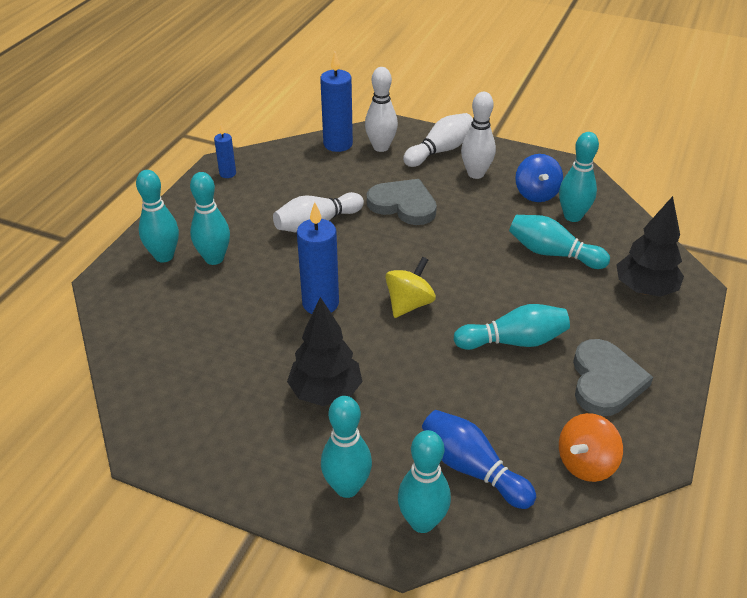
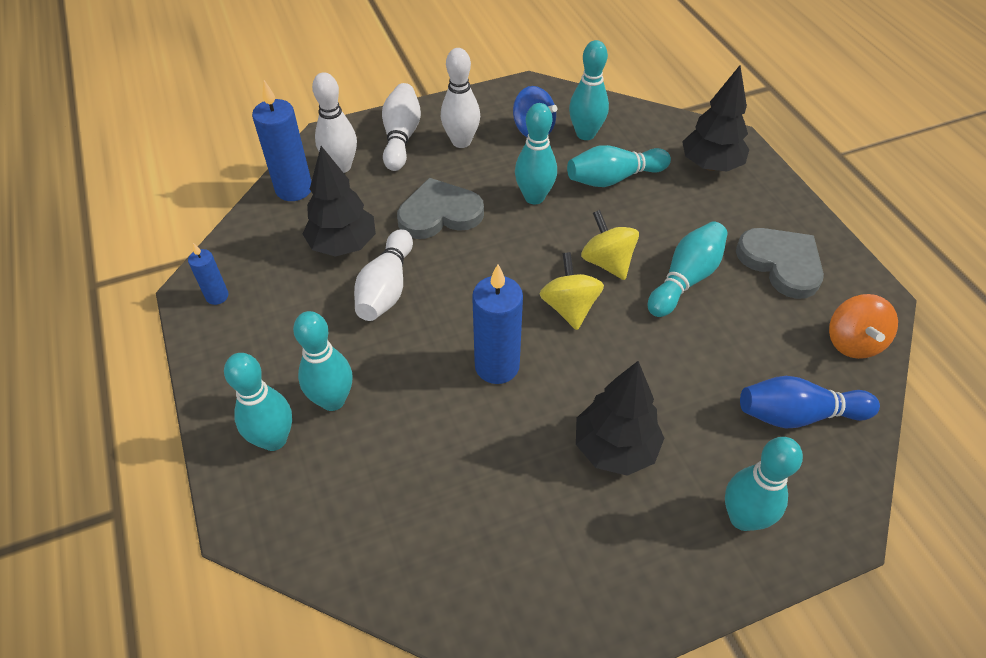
camera: 45 degrees left, 10 degrees up
turquoise bowling pin [398,430,451,533] -> turquoise bowling pin moved to [515,103,557,204]
none -> black tree [303,146,376,257]
none -> yellow spinning top [581,210,639,280]

